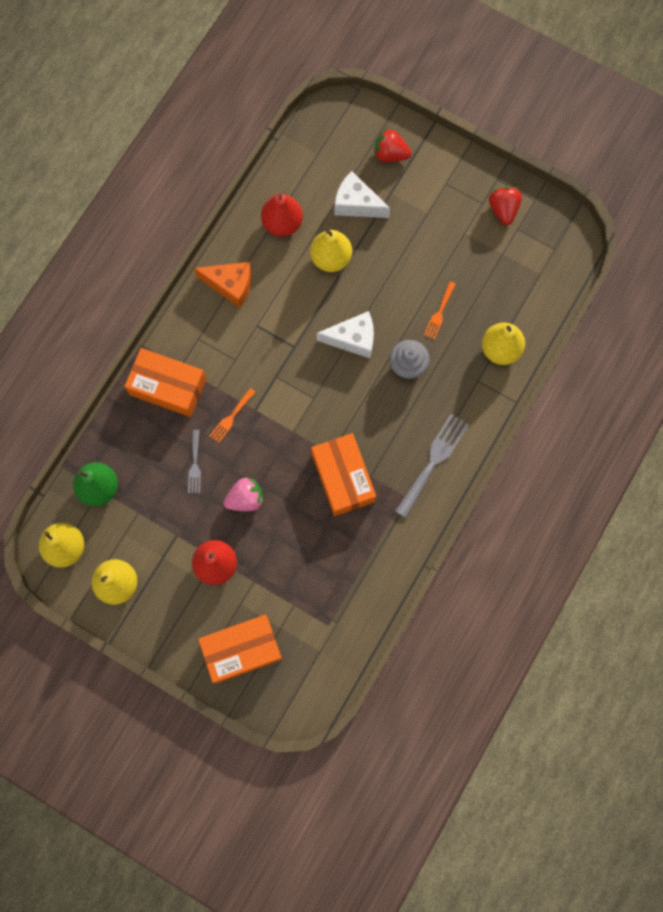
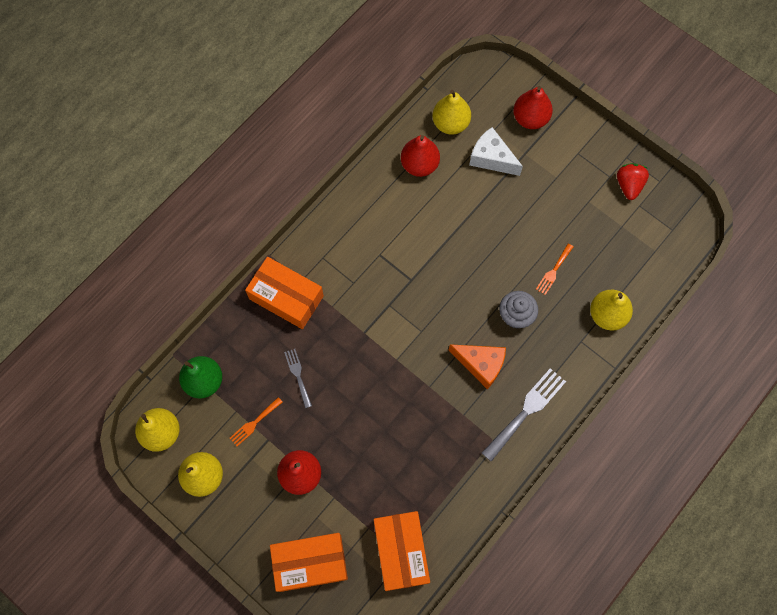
camera: 10 degrees right, 5 degrees down
grey fork [188,430,201,493] -> grey fork turned 150 degrees clockwise [284,349,312,408]
orange cheese [194,262,252,308] -> orange cheese moved to [448,344,506,389]
orange fork [210,388,255,443] -> orange fork moved to [230,397,283,446]
pink strawberry [223,477,264,511] -> none
yellow pear [310,229,352,272] -> yellow pear moved to [432,90,471,134]
orange box [311,433,376,516] -> orange box moved to [374,511,430,591]
white cheese [317,311,374,358] -> none
red strawberry [374,128,412,162] -> red pear [513,86,553,129]

